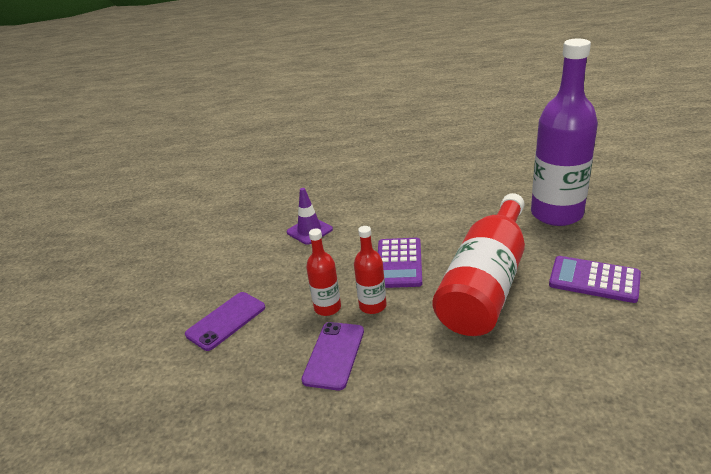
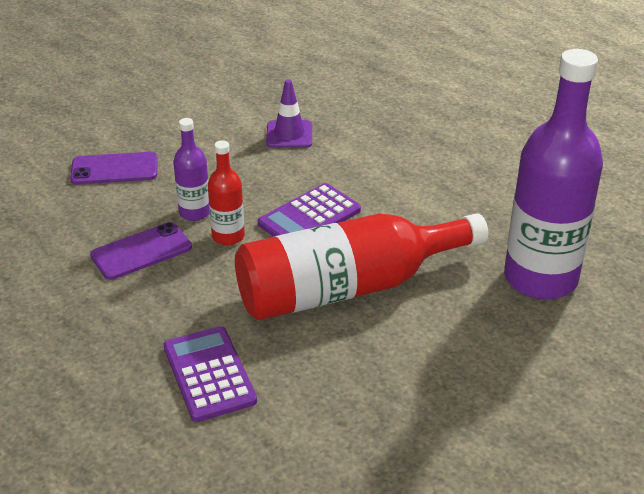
camera: 40 degrees right, 5 degrees up
red bottle [306,228,341,316] -> purple bottle [173,118,210,221]
purple calculator [549,256,641,303] -> purple calculator moved to [164,326,257,422]

